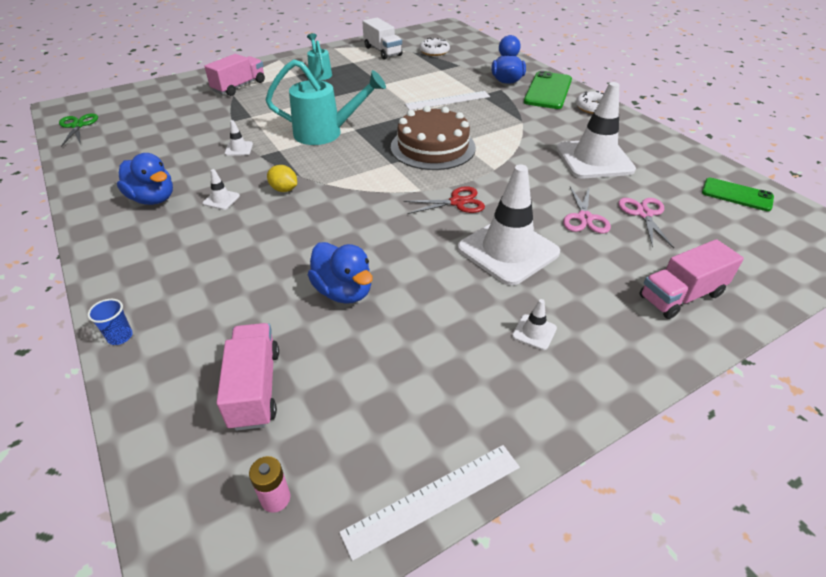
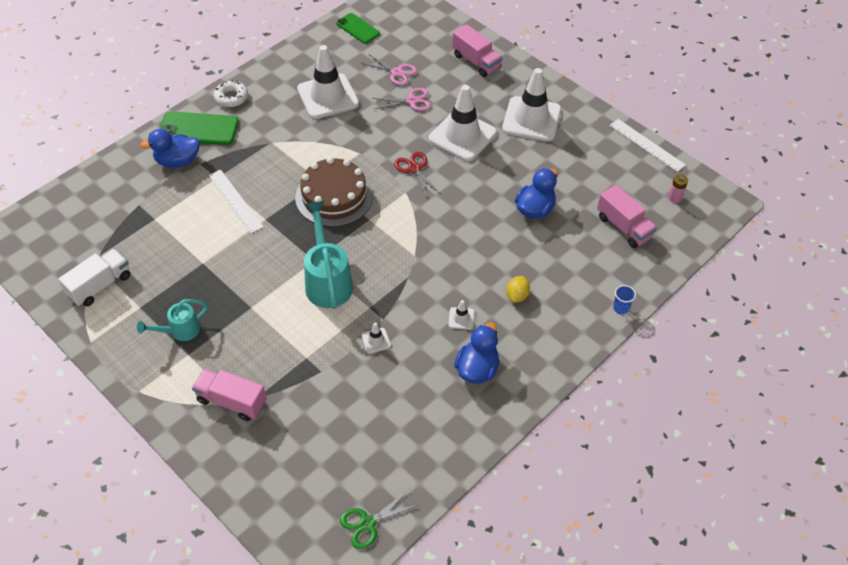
camera: 105 degrees left, 10 degrees up
pink truck [217,323,279,431] -> pink truck turned 105 degrees counterclockwise [597,185,657,248]
yellow lemon [267,165,297,192] -> yellow lemon moved to [506,276,530,303]
white donut [420,38,450,56] -> none
white traffic cone [512,299,557,350] -> white traffic cone [502,68,561,142], size x2.49
pink scissors [618,198,674,248] -> pink scissors turned 135 degrees counterclockwise [362,54,417,86]
green phone [702,178,774,211] -> green phone turned 60 degrees counterclockwise [336,13,380,44]

